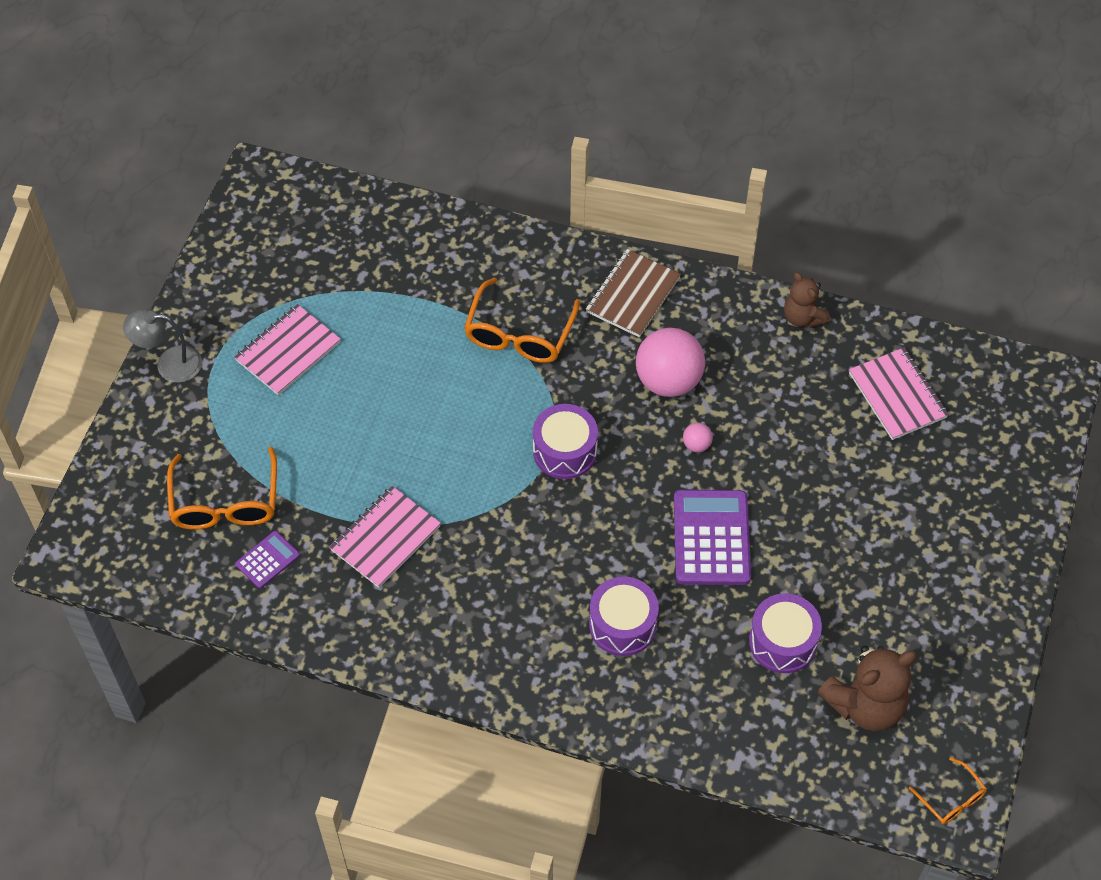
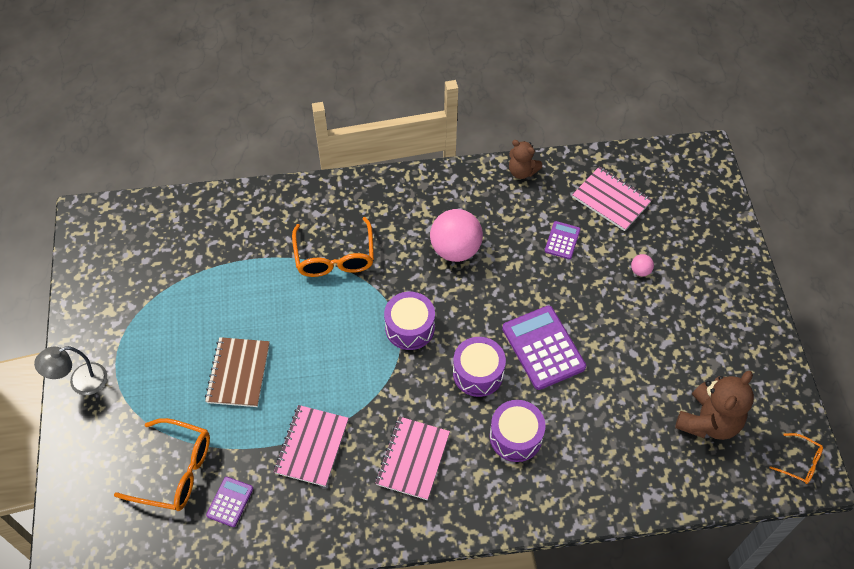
camera: 25 degrees left, 0 degrees up
orange glasses [167,447,277,530] -> orange glasses turned 45 degrees counterclockwise [114,418,210,511]
pink notebook [234,304,341,395] -> pink notebook moved to [375,416,450,500]
brown notebook [586,249,681,337] -> brown notebook moved to [205,337,270,407]
pink ball [683,423,713,452] -> pink ball moved to [631,254,654,276]
purple drum [749,593,822,673] -> purple drum moved to [453,337,506,397]
none -> purple calculator [545,221,580,259]

